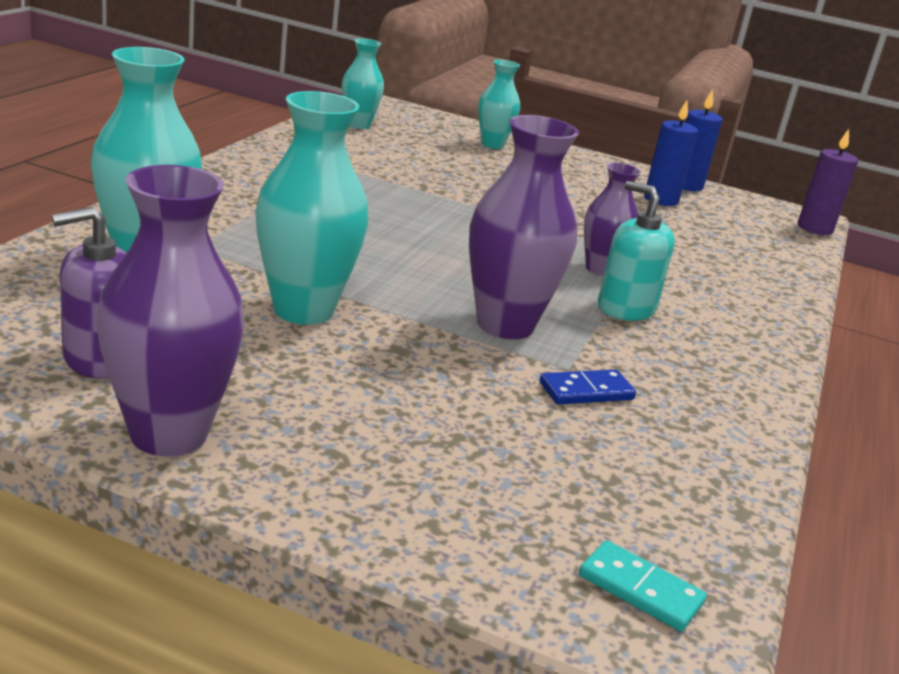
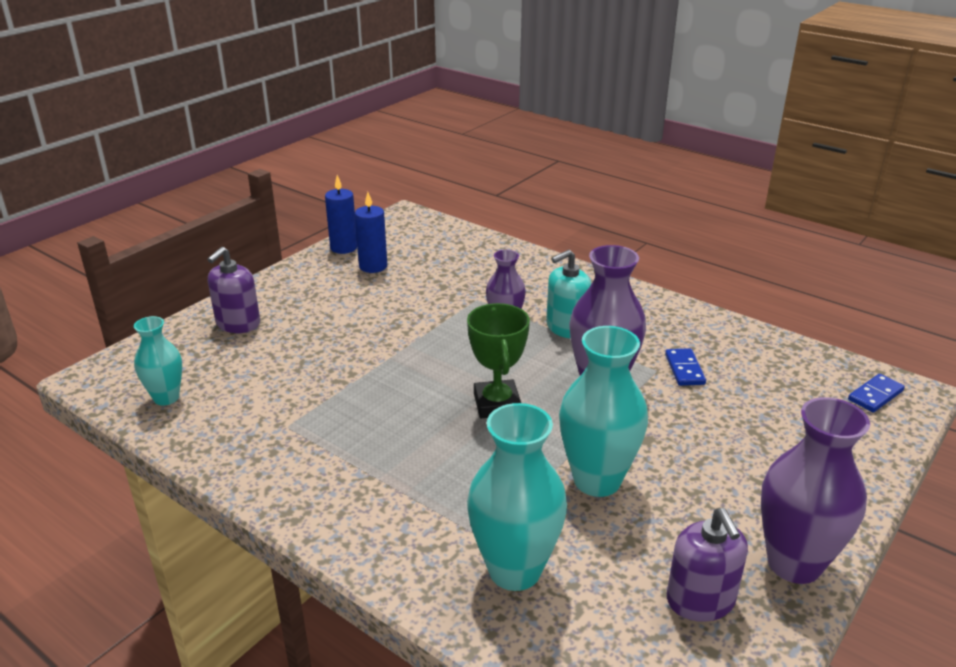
camera: 70 degrees left, 5 degrees up
turquoise vase [478,60,520,149] -> purple soap dispenser [207,247,260,333]
turquoise domino [579,540,707,631] -> blue domino [848,374,905,412]
purple candle [798,129,858,235] -> none
none -> green trophy [467,303,530,418]

